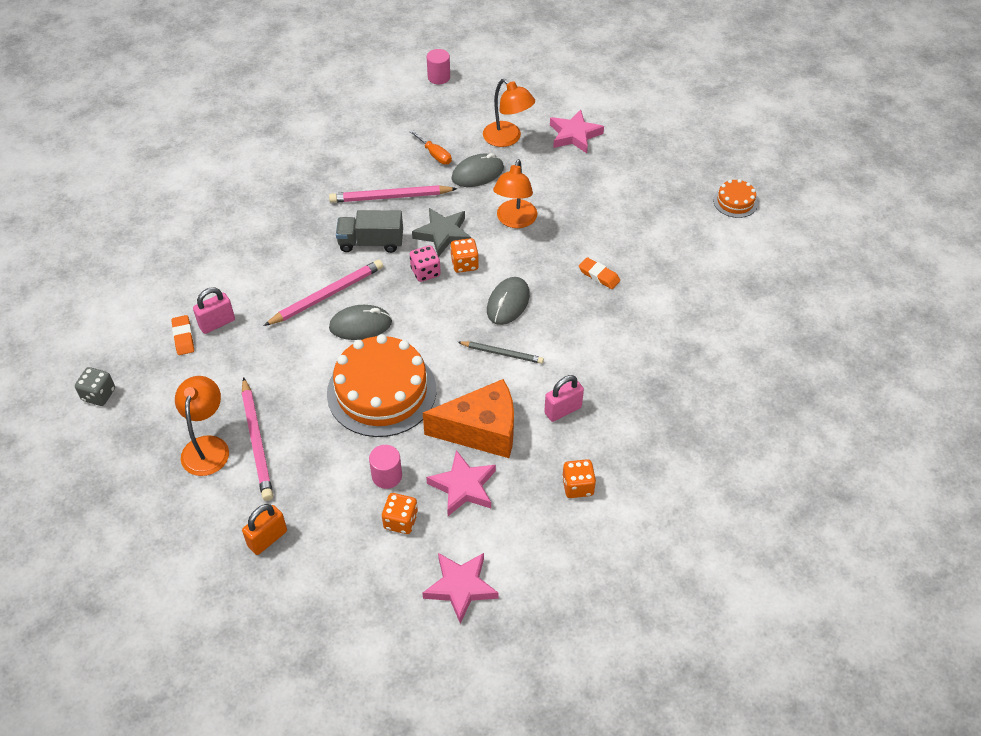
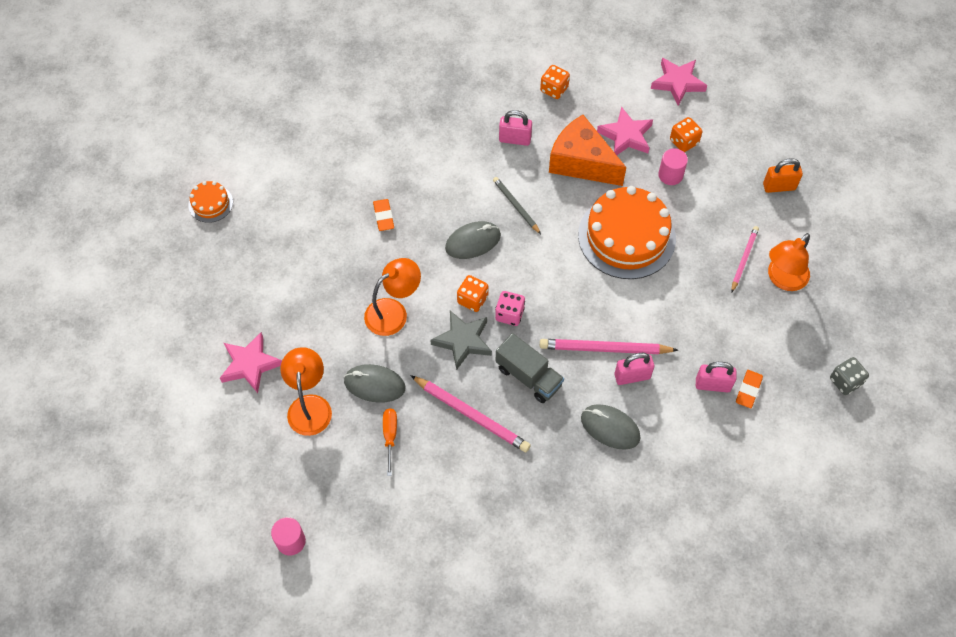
camera: 140 degrees left, 10 degrees up
pink pencil [242,377,273,501] -> pink pencil [731,226,759,293], size x0.62
grey mouse [329,305,392,340] -> grey mouse moved to [581,404,641,450]
none -> pink padlock [614,353,654,385]

